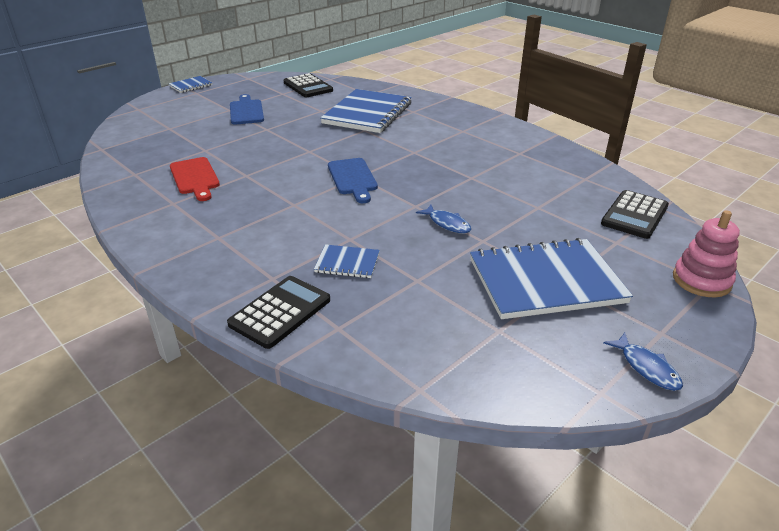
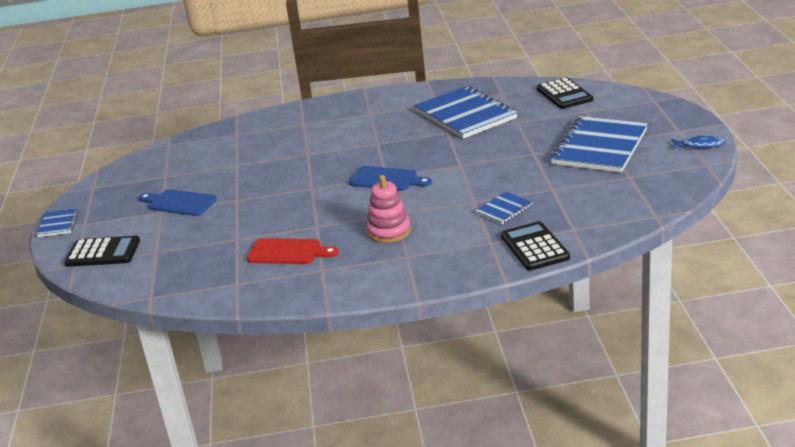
camera: 50 degrees left, 5 degrees down
black calculator [284,73,333,97] -> black calculator moved to [64,236,140,267]
blue notebook [320,89,412,133] -> blue notebook moved to [414,86,518,139]
blue fish [416,205,471,233] -> none
pink stacking toy [673,210,740,297] -> pink stacking toy moved to [366,175,411,243]

